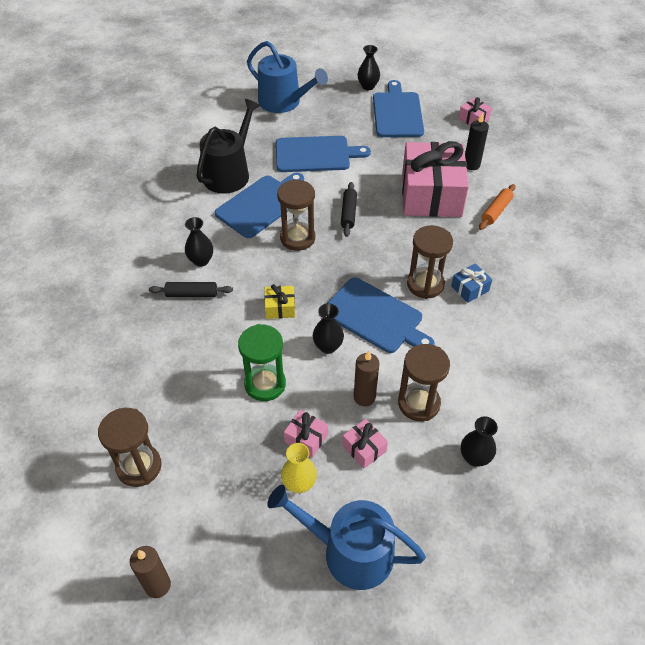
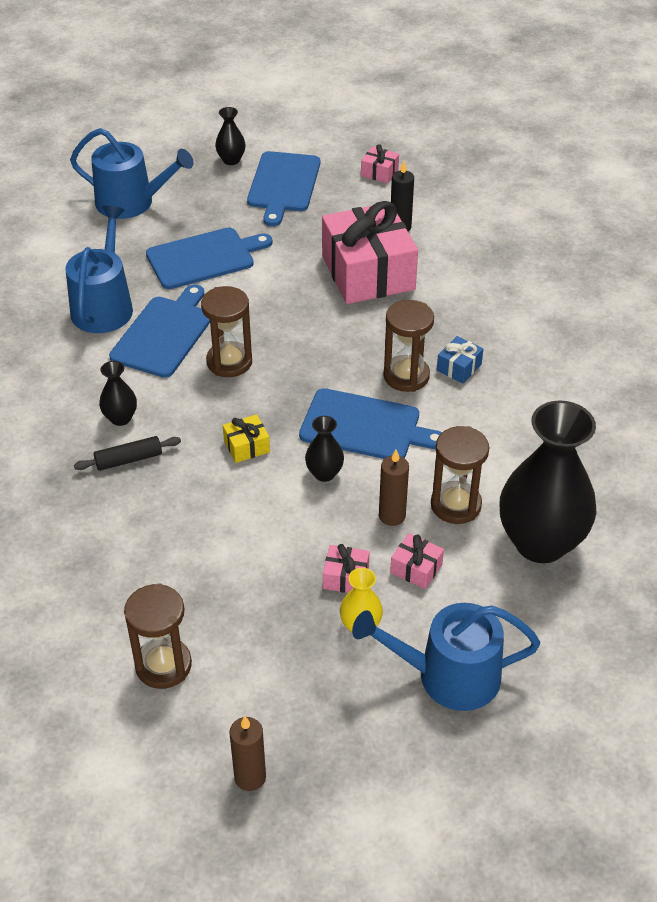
camera: 20 degrees left, 5 degrees down
black watering can [196,99,261,194] -> blue watering can [65,206,133,333]
green hourglass [238,324,286,401] -> none
black rolling pin [341,182,357,237] -> none
blue cutting board [373,80,424,137] -> blue cutting board turned 150 degrees counterclockwise [247,151,320,226]
black vase [461,416,498,467] -> black vase [500,401,596,563], size x2.32
orange rolling pin [479,184,516,230] -> none

